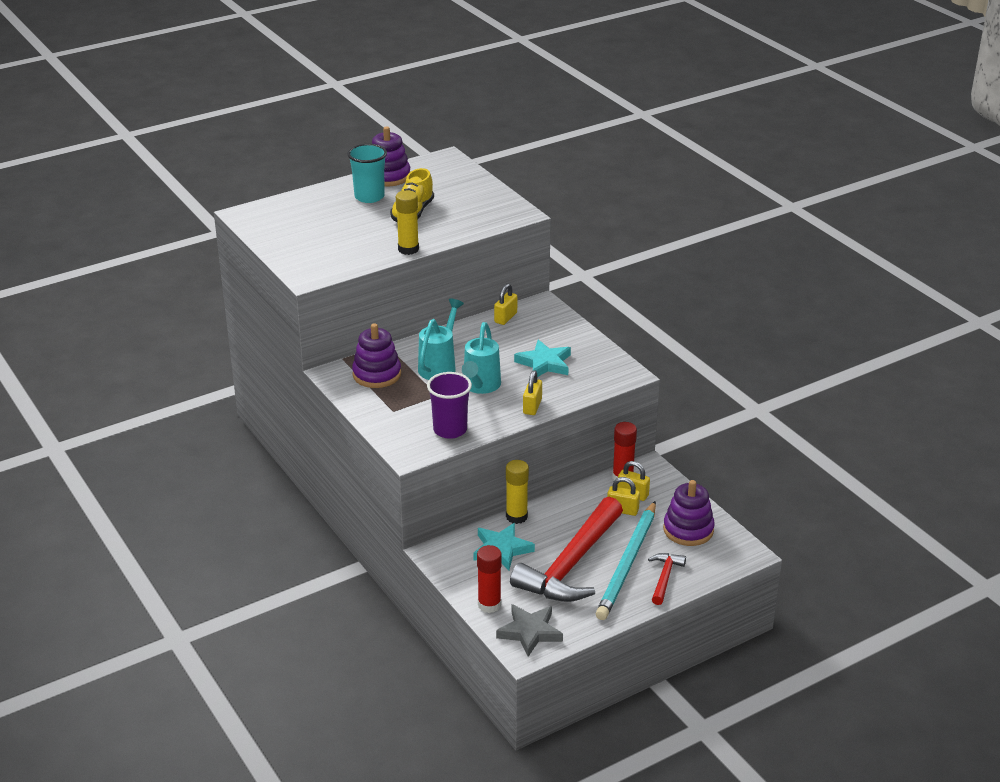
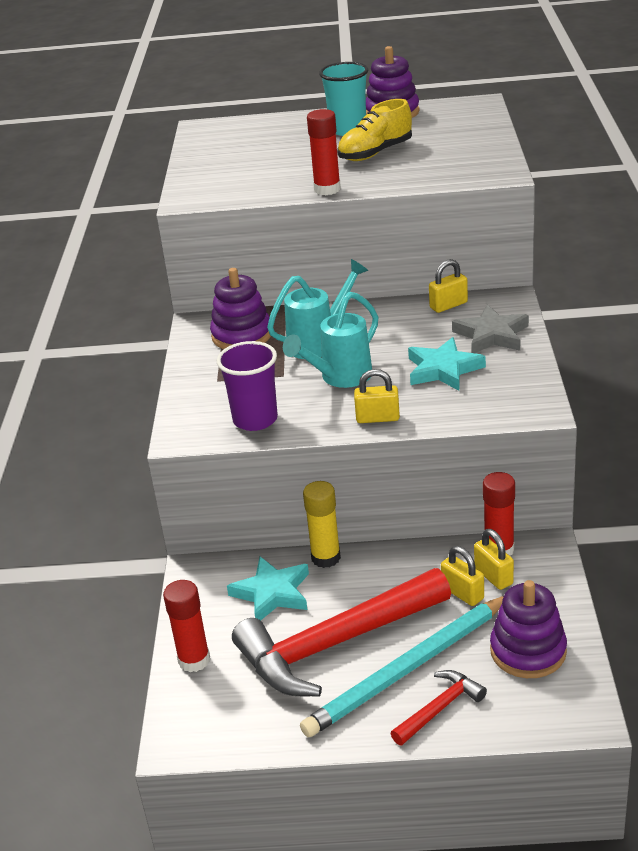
camera: 35 degrees right, 0 degrees up
yellow glue stick [396,190,419,255] -> red glue stick [307,109,341,195]
grey star [496,604,563,657] -> grey star moved to [452,304,529,353]
yellow padlock [523,370,542,415] -> yellow padlock turned 45 degrees clockwise [354,369,400,423]

